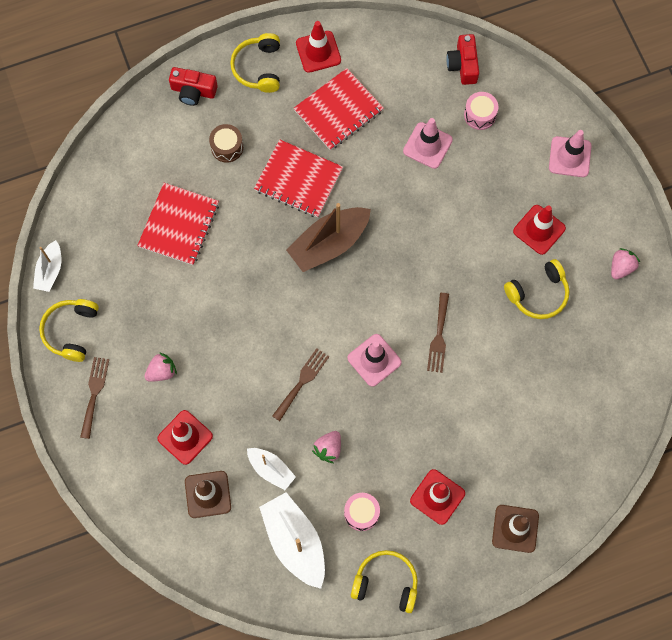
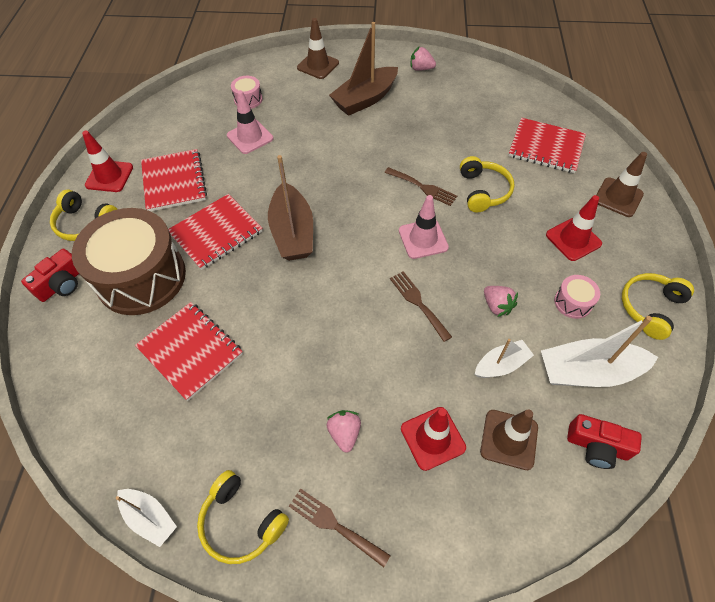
camera: 65 degrees left, 15 degrees down
brown drum [209,124,243,163] -> brown drum [72,208,186,315], size x2.47
red camera [446,34,479,85] -> red camera moved to [567,414,642,469]
yellow headphones [504,259,570,319] -> yellow headphones moved to [460,156,515,212]
red traffic cone [513,205,566,255] -> brown boat [329,22,398,116]
pink traffic cone [549,130,591,177] -> brown traffic cone [297,18,339,79]
pink strawberry [611,248,640,280] -> pink strawberry turned 45 degrees counterclockwise [411,47,436,71]
none -> red notebook [509,118,586,173]

